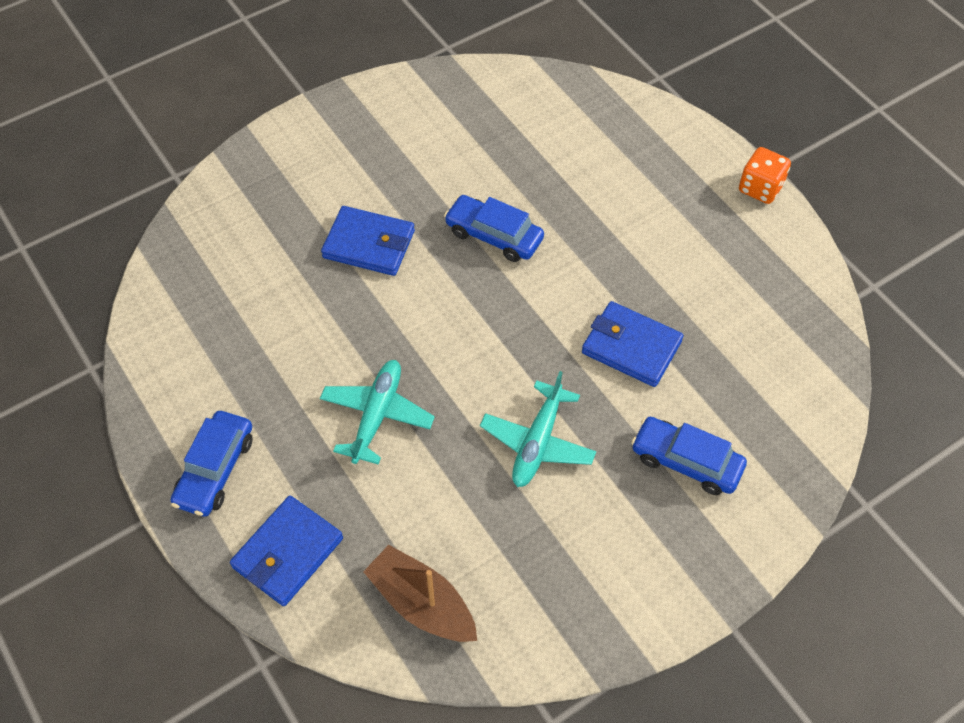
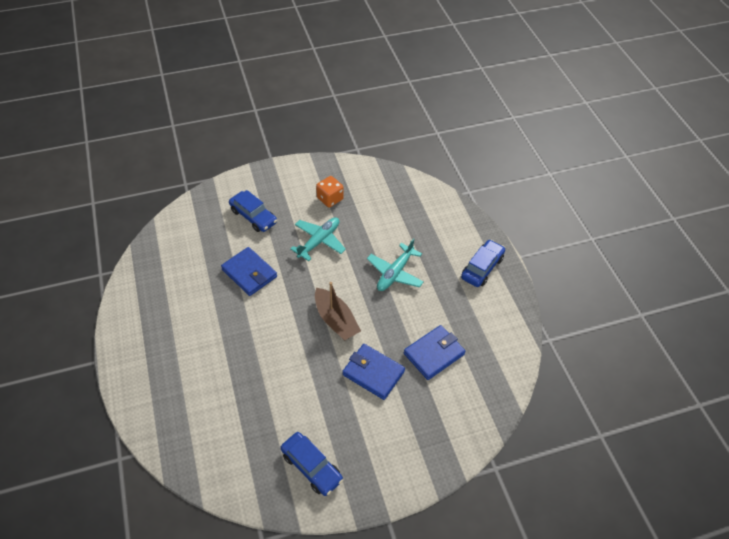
camera: 165 degrees left, 5 degrees down
blue wallet [230,496,343,606] -> blue wallet moved to [404,325,465,380]
brown boat [363,545,477,642] -> brown boat moved to [315,282,361,341]
blue car [444,195,544,262] -> blue car moved to [280,432,343,496]
orange dice [739,147,791,204] -> orange dice moved to [316,176,344,207]

